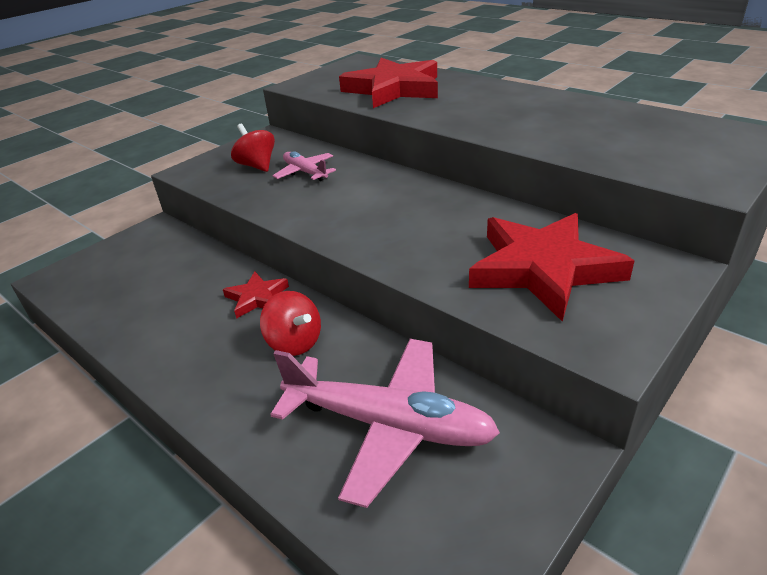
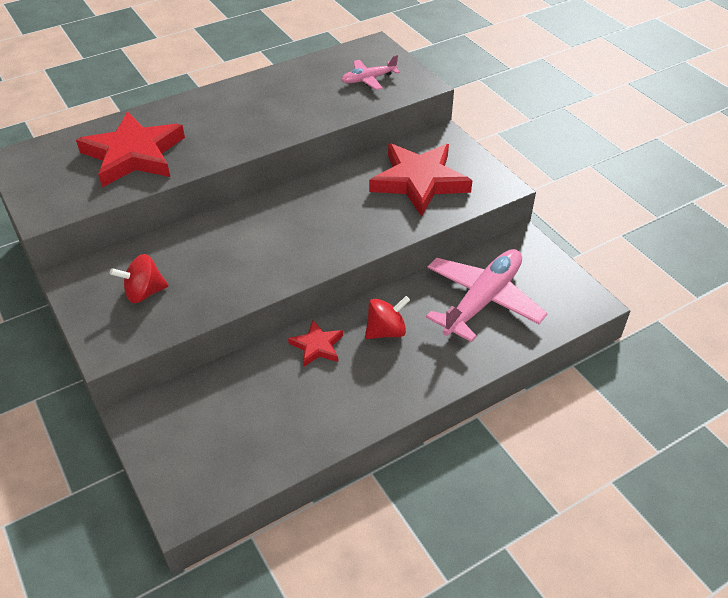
camera: 75 degrees left, 10 degrees up
pink plane [273,151,336,181] -> pink plane moved to [341,55,400,90]

